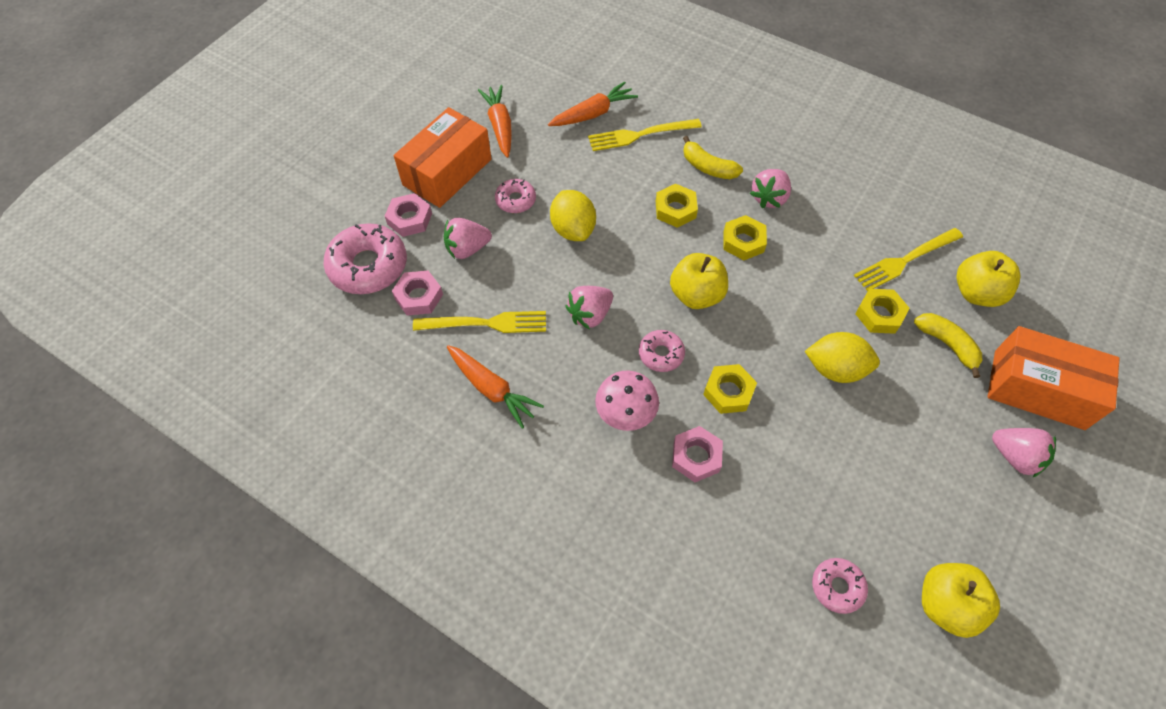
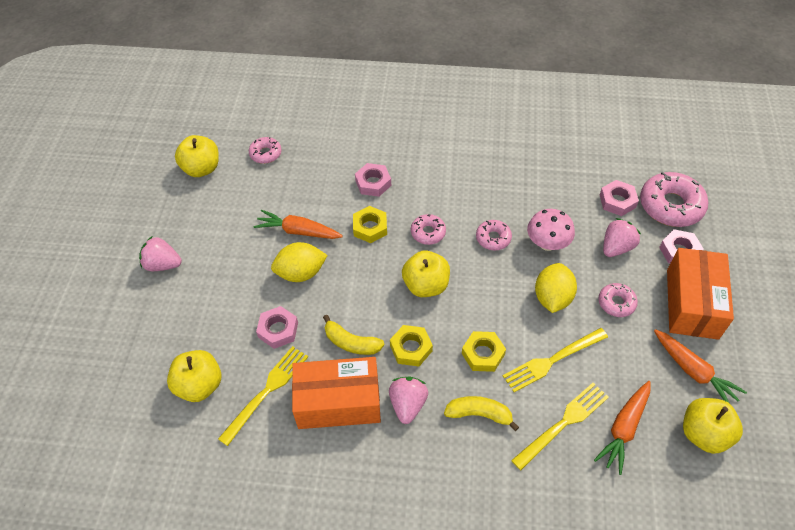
camera: 155 degrees right, 5 degrees down
yellow fork [413,311,546,333] -> yellow fork moved to [503,328,608,392]
orange carrot [447,345,544,429] -> orange carrot moved to [254,210,343,239]
yellow lemon [550,190,596,241] -> yellow lemon turned 60 degrees clockwise [535,263,577,313]
pink strawberry [566,286,613,329] -> pink donut [476,220,512,250]
pink mushroom [595,370,659,431] -> pink mushroom moved to [527,209,575,251]
yellow nut [855,289,910,334] -> pink nut [256,306,298,349]
yellow banana [914,313,982,378] -> yellow banana moved to [323,315,384,355]
orange box [988,326,1120,430] -> orange box moved to [292,357,381,429]
none -> yellow apple [683,398,743,454]

